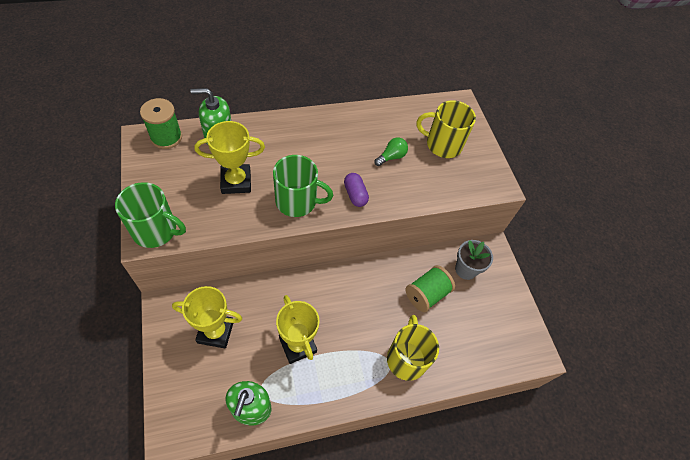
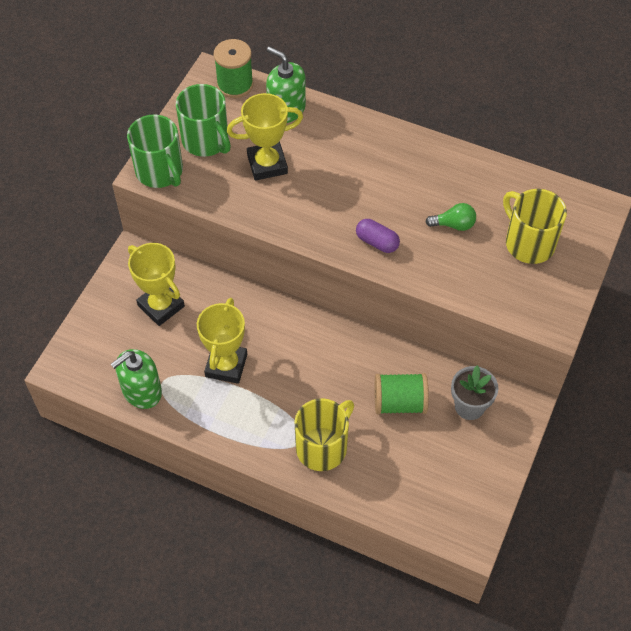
camera: 45 degrees right, 0 degrees up
yellow trophy [195,121,265,194] -> yellow trophy turned 45 degrees counterclockwise [227,93,303,180]
green mug [273,155,333,217] -> green mug moved to [176,84,231,157]
purple capsule [344,173,369,207] -> purple capsule turned 75 degrees counterclockwise [356,219,400,253]

